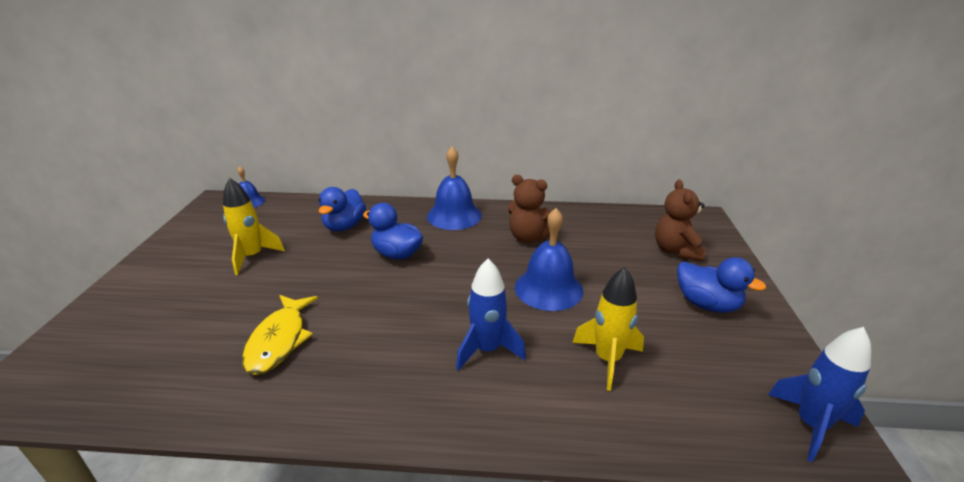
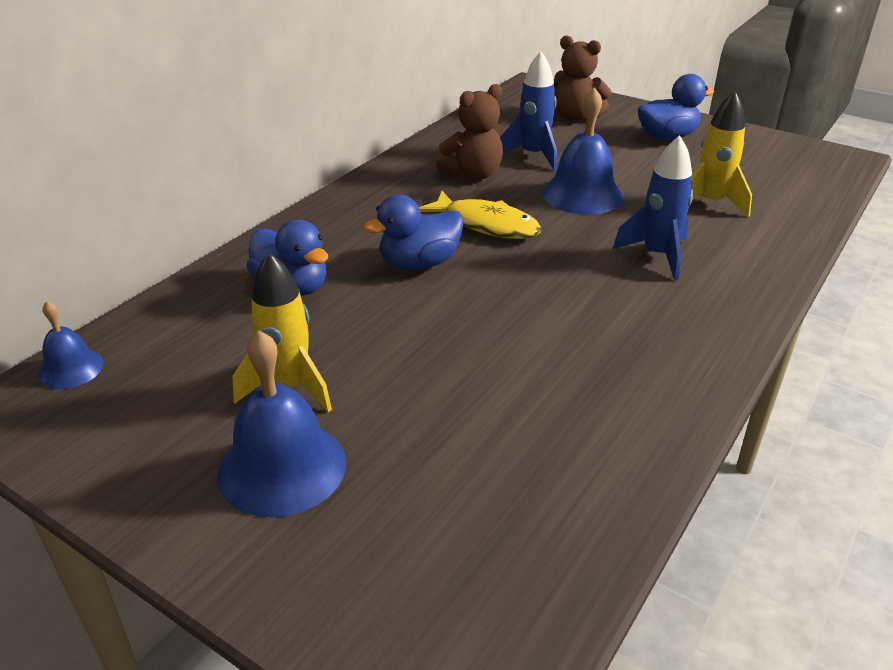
camera: 60 degrees left, 5 degrees up
yellow fish [242,295,318,375] -> yellow fish moved to [419,191,542,239]
blue bell [427,147,482,230] -> blue bell moved to [217,331,346,517]
blue rocket [768,327,871,462] -> blue rocket moved to [500,52,557,171]

